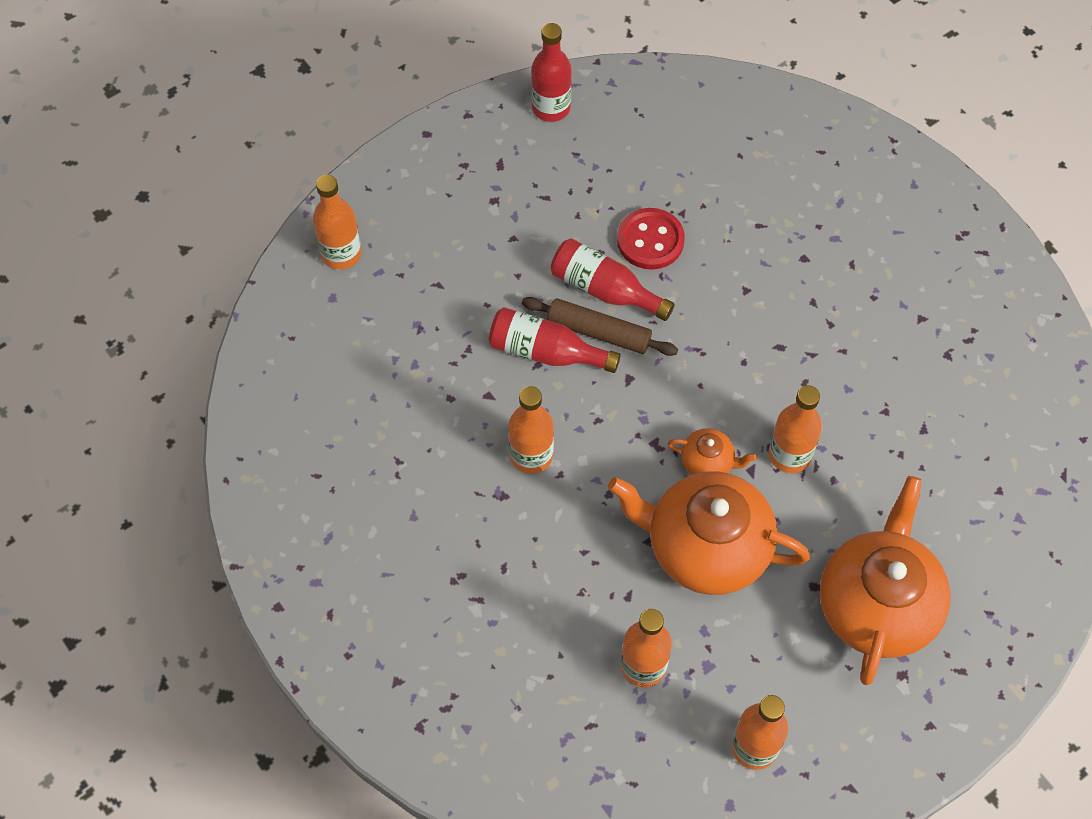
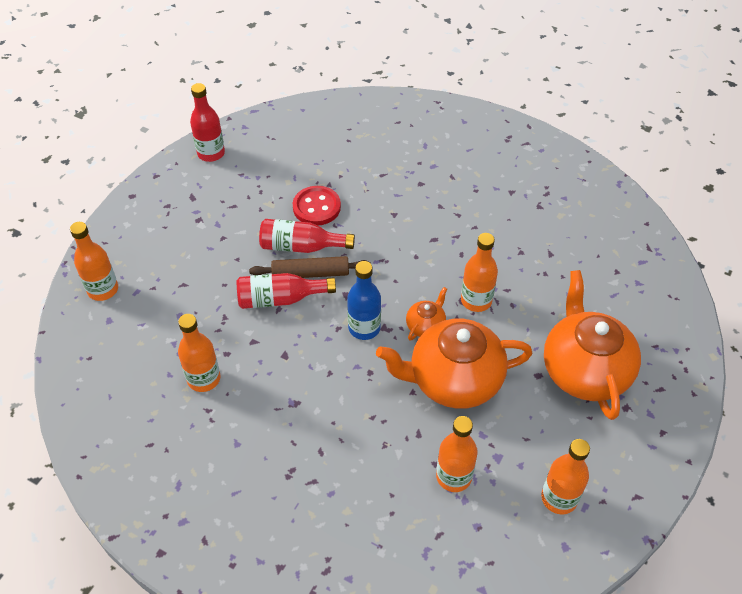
camera: 25 degrees left, 10 degrees down
orange bottle [508,386,554,474] -> orange bottle moved to [178,314,220,392]
orange teapot [668,428,757,475] -> orange teapot turned 45 degrees counterclockwise [406,287,447,341]
none -> blue bottle [347,261,381,340]

